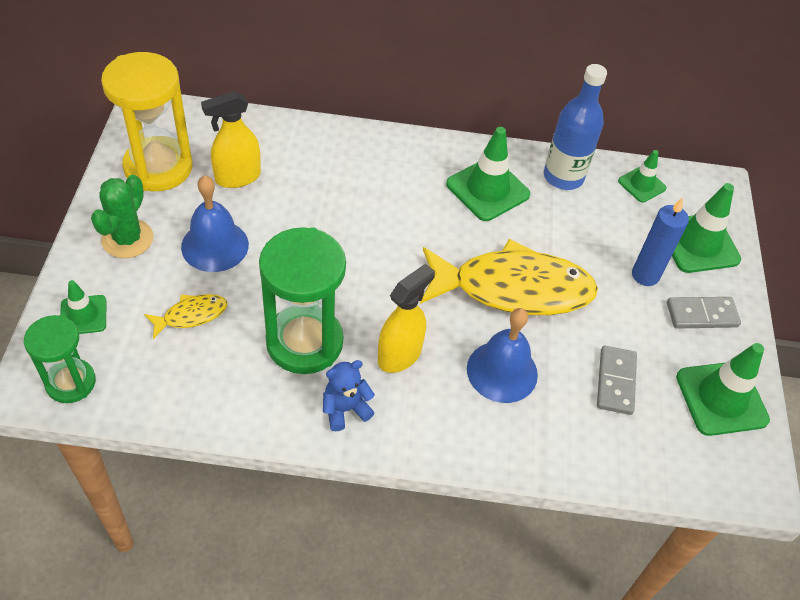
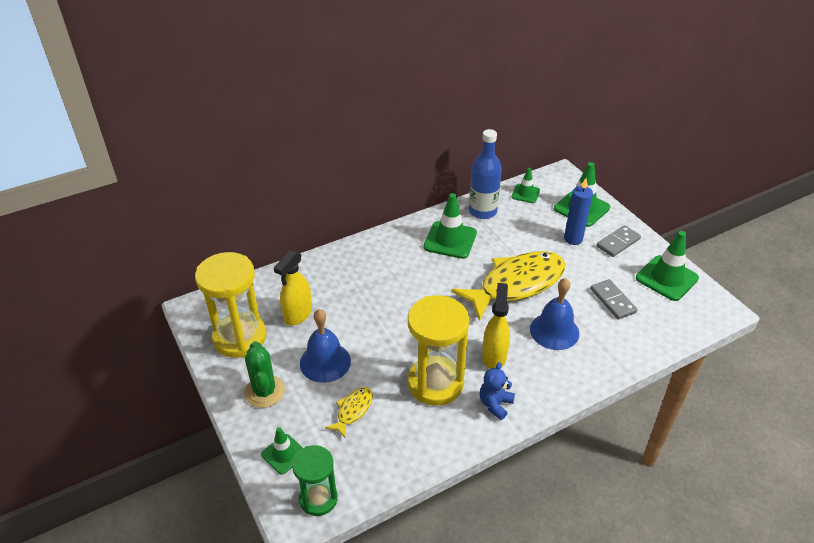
camera: 30 degrees left, 10 degrees down
green hourglass [259,227,346,374] -> yellow hourglass [408,295,469,405]

